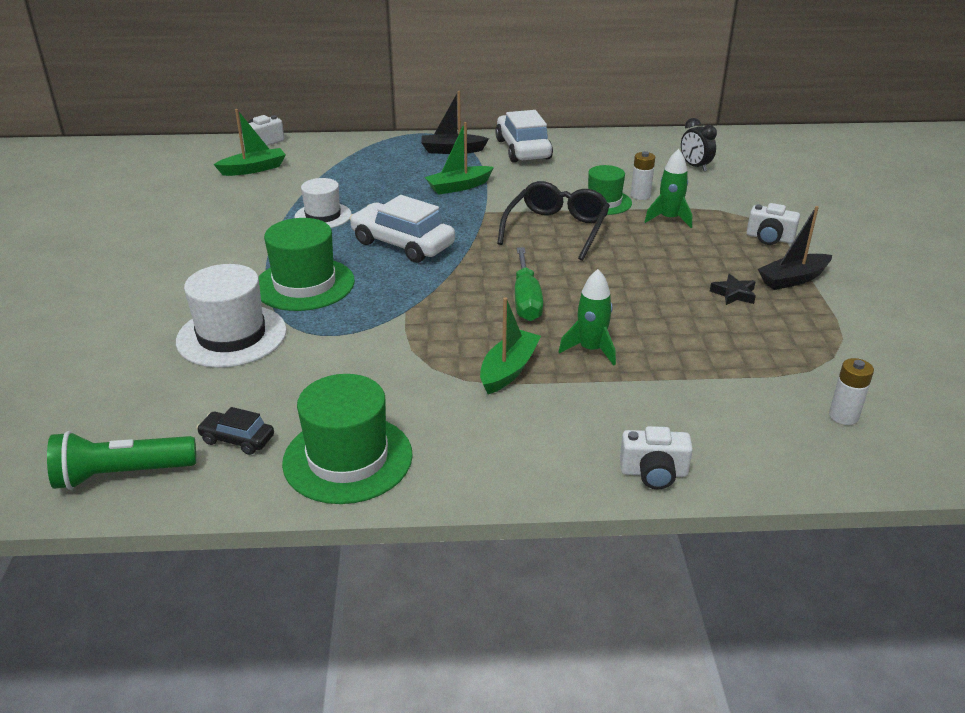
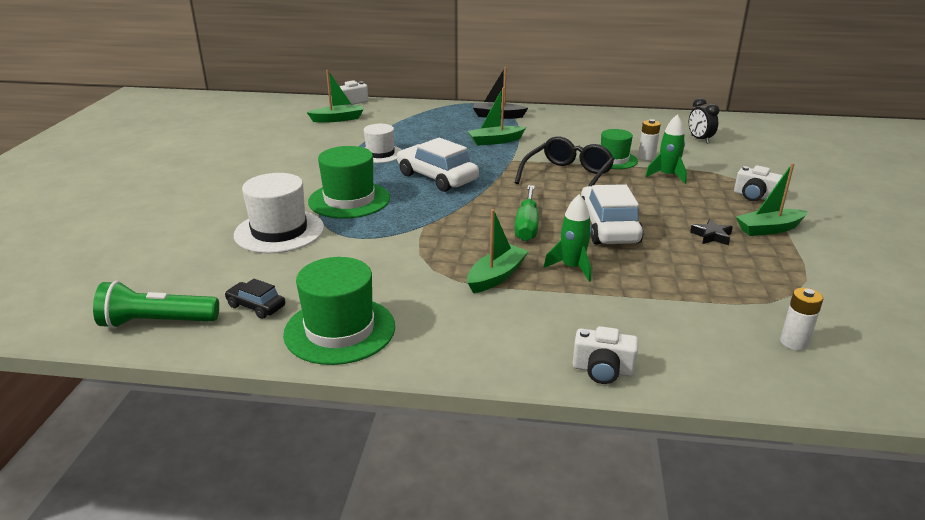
camera: 10 degrees right, 5 degrees down
white car [495,110,553,163] -> white car moved to [581,184,644,245]
black boat [758,206,832,290] -> green boat [736,163,808,236]

